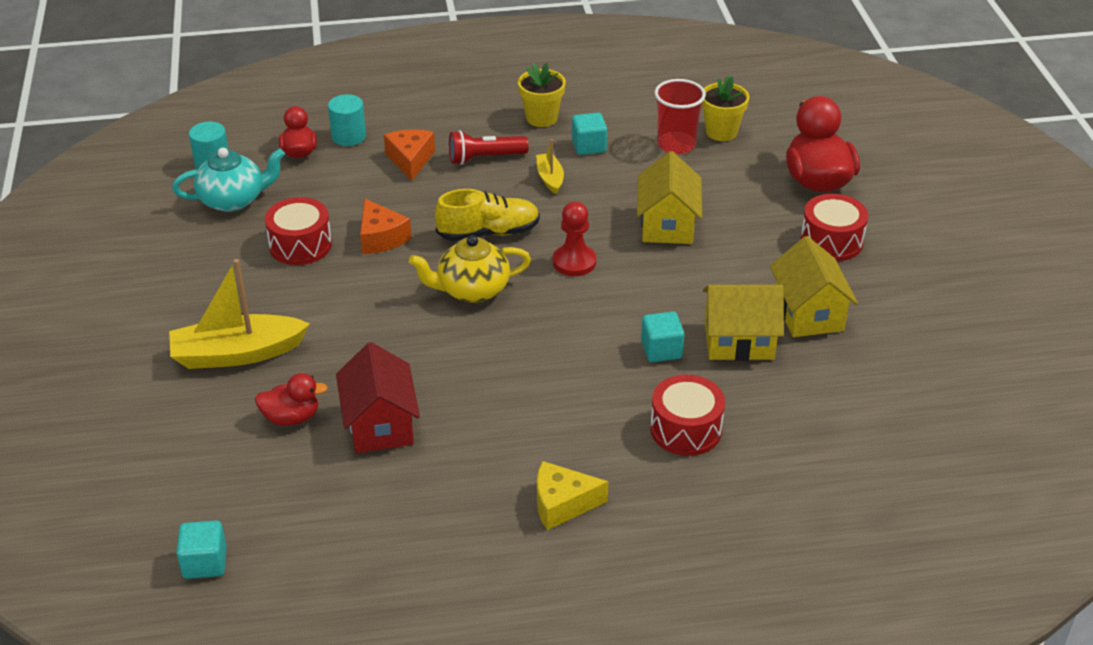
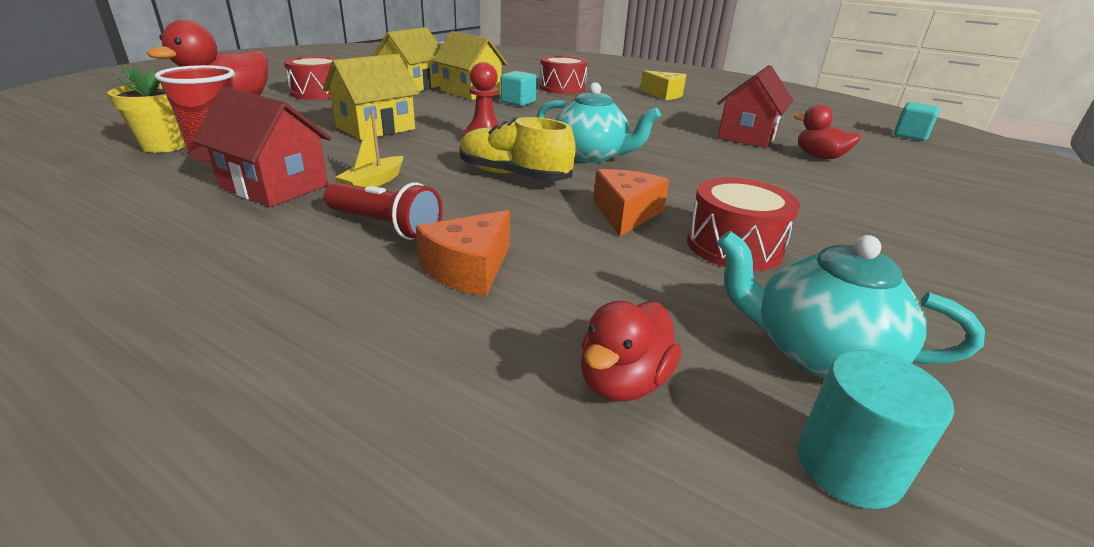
camera: 140 degrees left, 10 degrees down
yellow boat [169,259,310,369] -> none
turquoise cylinder [328,94,366,146] -> none
yellow teapot [409,235,531,303] -> turquoise teapot [537,82,661,163]
yellow flower pot [518,63,566,127] -> none
turquoise cube [572,113,607,155] -> red house [192,87,331,207]

